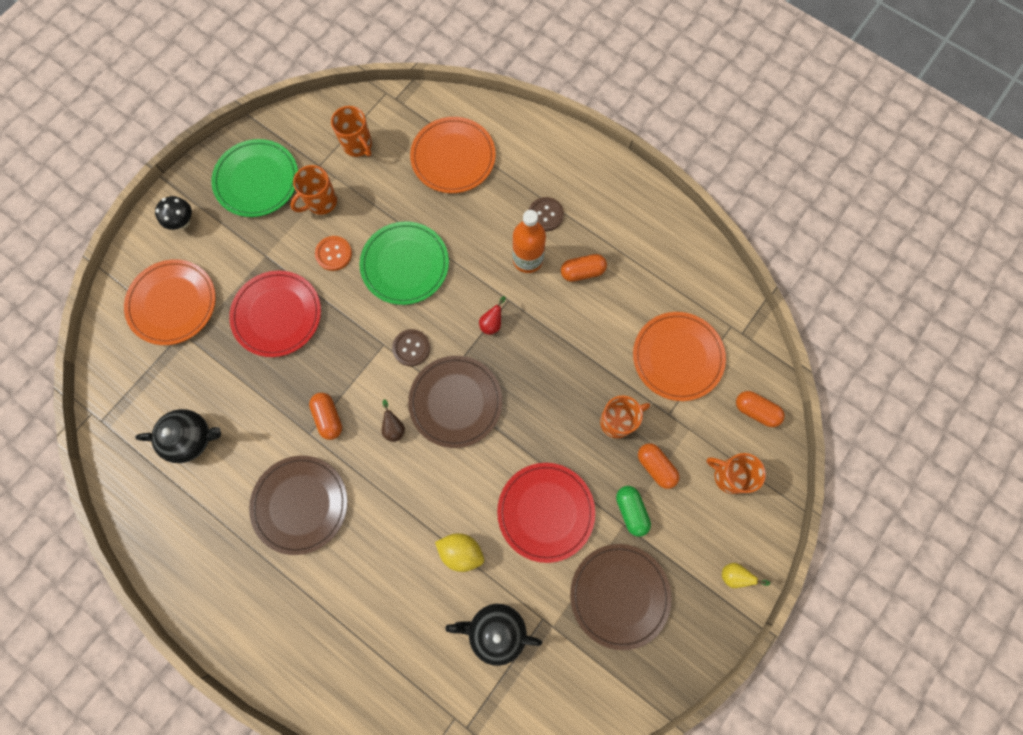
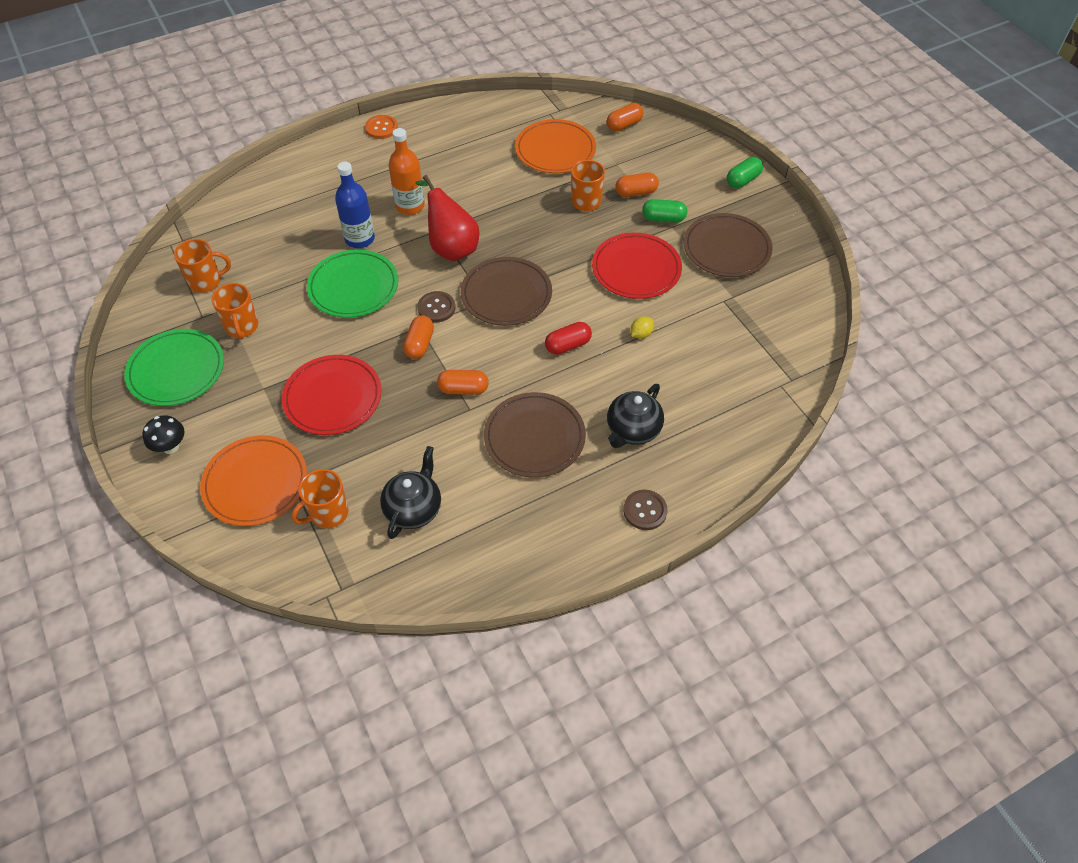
camera: 65 degrees left, 20 degrees down
orange button [315,236,352,271] -> orange button moved to [365,115,398,139]
brown pear [381,399,405,442] -> none
orange plate [410,117,496,193] -> none
yellow lemon [435,533,484,572] -> yellow lemon [631,316,654,339], size x0.62
black teapot [445,604,542,666] -> black teapot moved to [607,384,664,448]
red pear [479,296,506,335] -> red pear [416,175,479,261], size x2.35
brown button [529,197,564,231] -> brown button moved to [623,490,668,530]
orange capsule [561,254,607,282] -> orange capsule moved to [403,316,434,359]
orange mug [706,453,766,494] -> orange mug moved to [291,469,348,529]
yellow pear [722,563,770,588] -> green capsule [727,157,763,188]
none -> blue bottle [335,162,375,248]
none -> red capsule [545,322,592,355]

